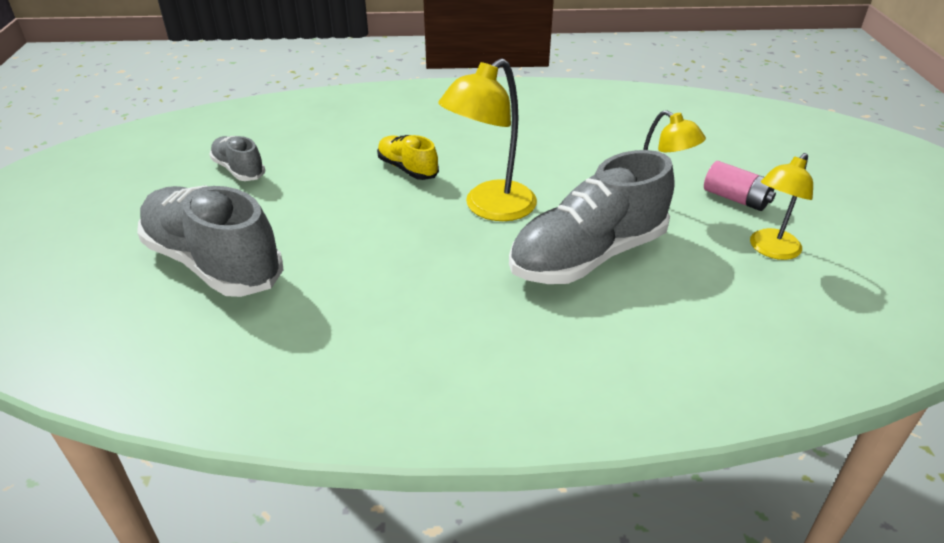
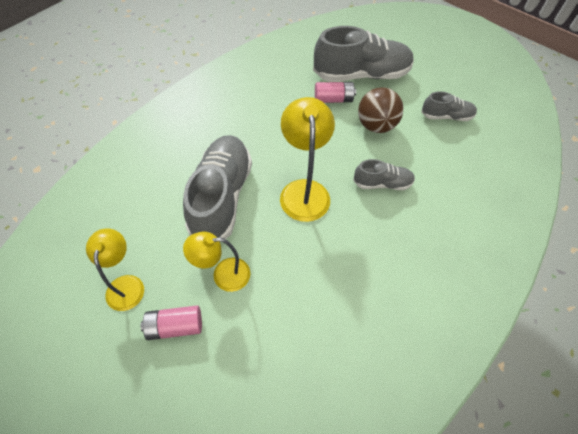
camera: 130 degrees right, 20 degrees up
yellow shoe [377,135,439,180] -> grey shoe [353,159,415,190]
none -> pink battery [315,82,356,103]
none -> brown ball [358,87,403,133]

